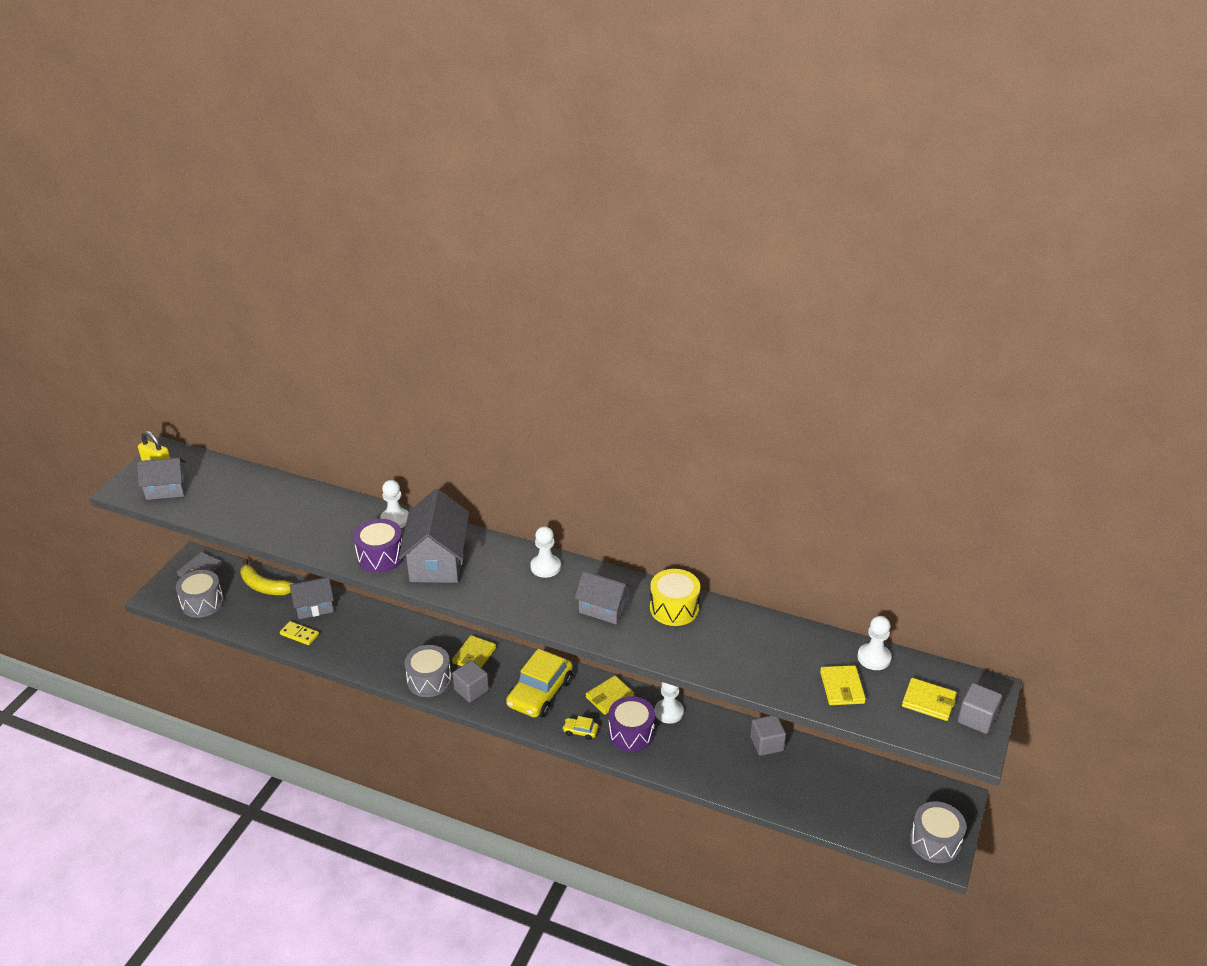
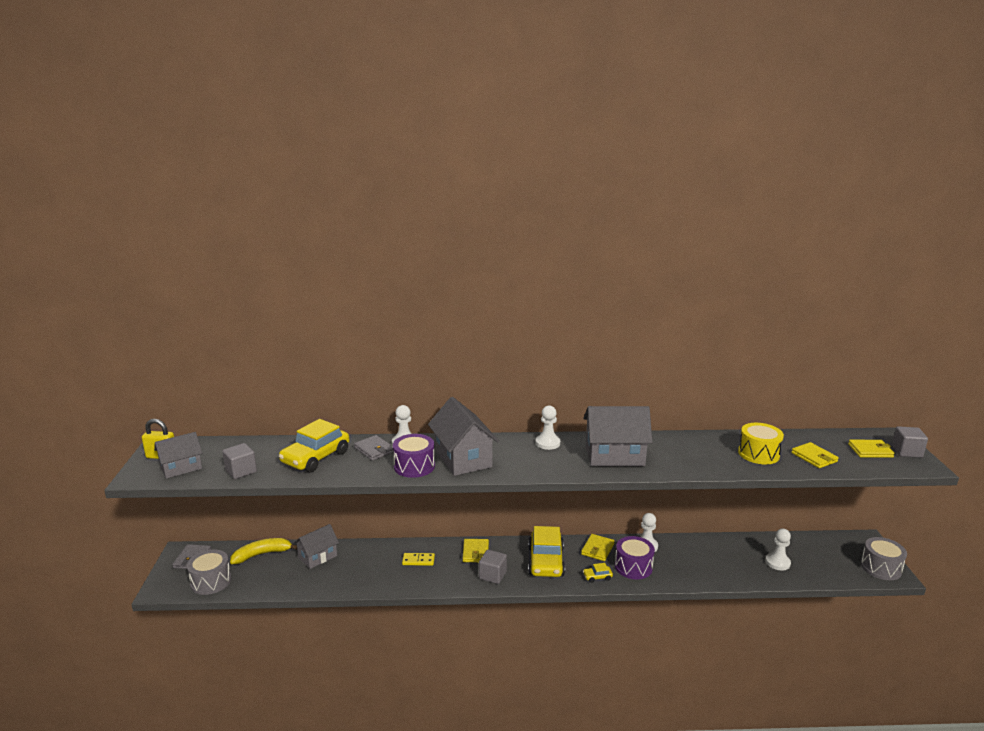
camera: 25 degrees left, 15 degrees down
yellow banana [241,559,295,595] -> yellow banana turned 150 degrees clockwise [230,538,297,564]
yellow domino [280,621,319,645] -> yellow domino moved to [402,553,435,566]
grey drum [405,645,452,697] -> none
grey house [575,571,633,624] -> grey house [583,406,652,466], size x1.61
yellow drum [650,569,700,626] -> yellow drum moved to [738,423,784,464]
grey cube [750,716,786,756] -> grey cube moved to [222,443,257,479]
white pawn [857,616,891,670] -> white pawn moved to [765,528,791,571]
none -> yellow car [279,419,349,473]
none -> grey wallet [354,435,394,461]

